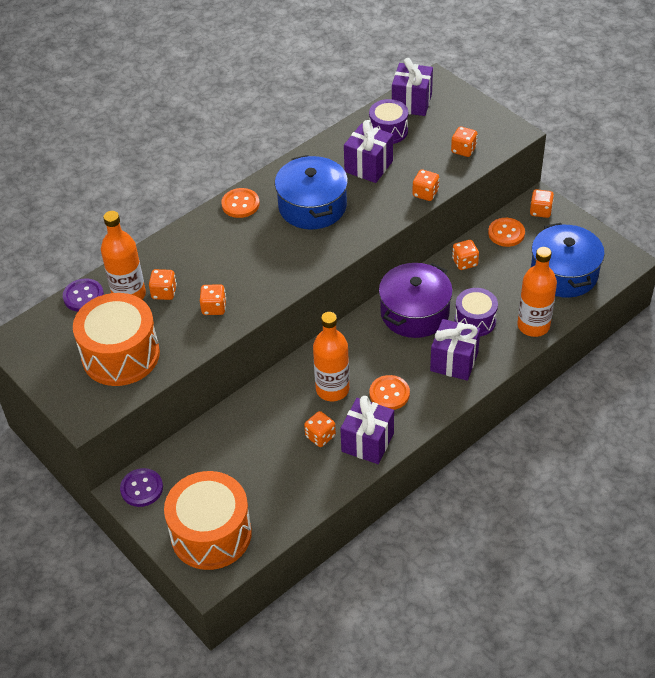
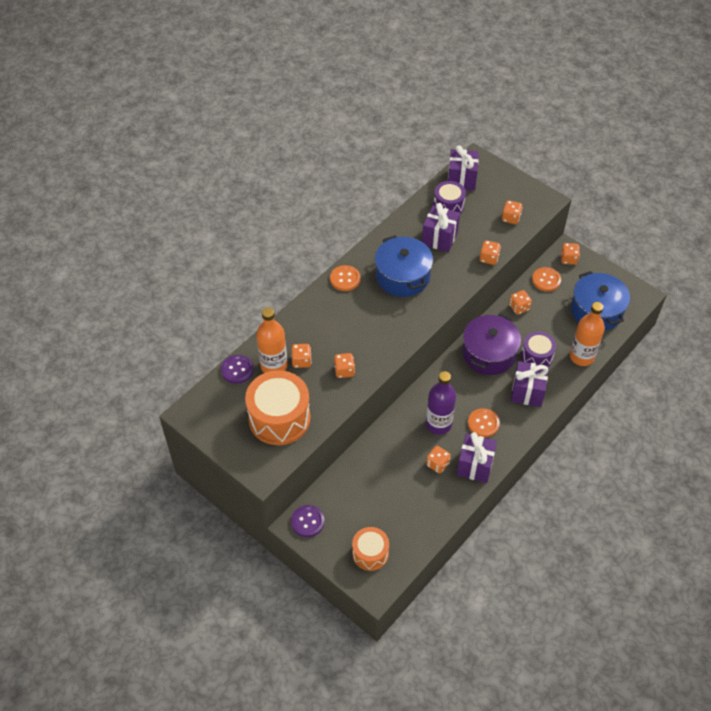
camera: 10 degrees left, 5 degrees up
orange drum [164,471,252,570] -> orange drum [352,527,389,571], size x0.58
orange bottle [313,312,349,401] -> purple bottle [426,371,456,435]

